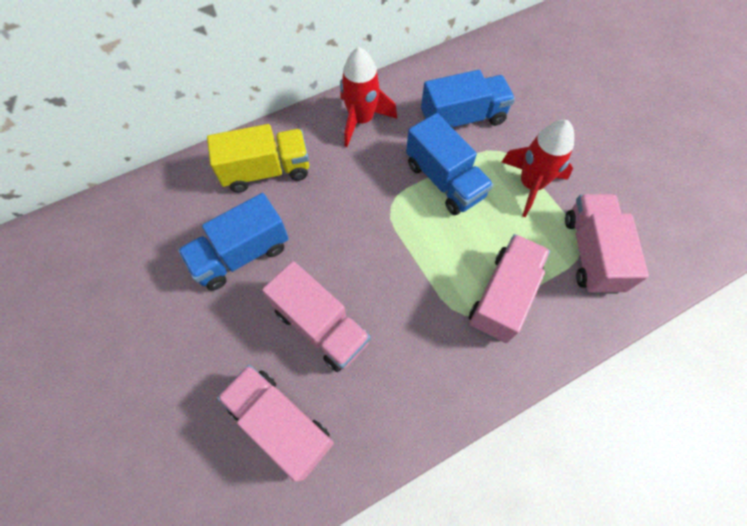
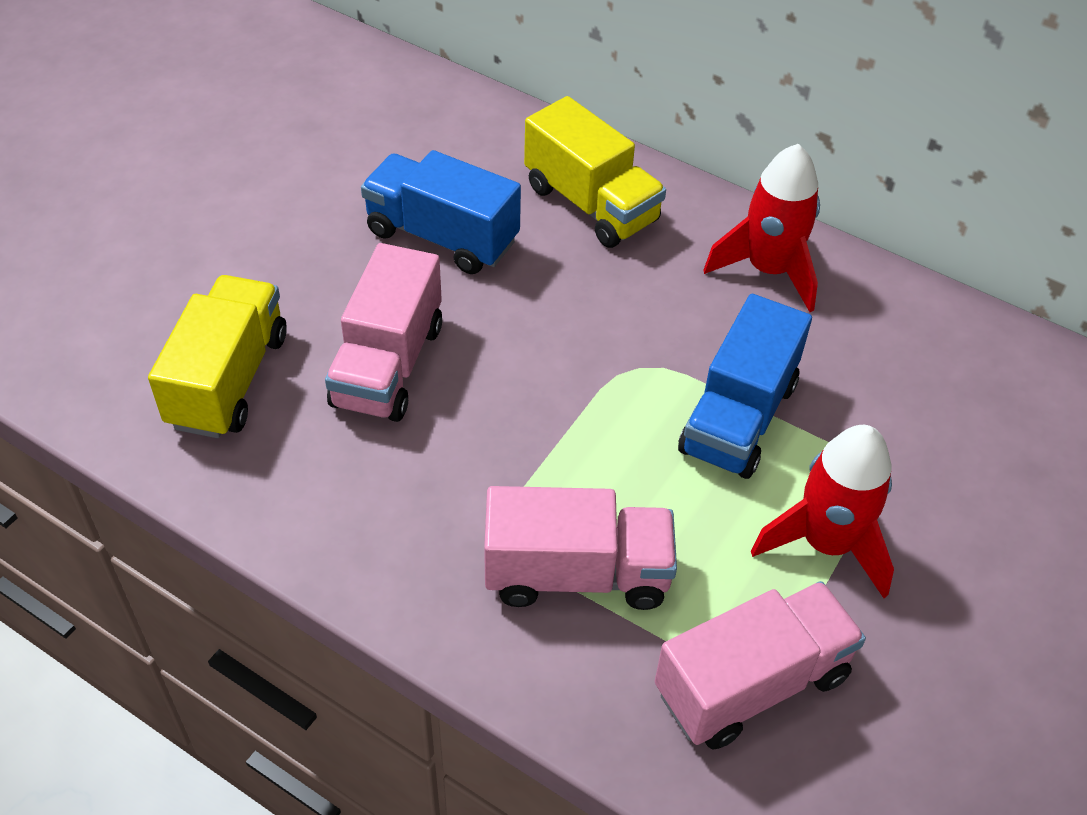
camera: 60 degrees right, 15 degrees down
pink truck [217,365,334,482] -> yellow truck [148,275,287,438]
blue truck [421,70,515,129] -> none

